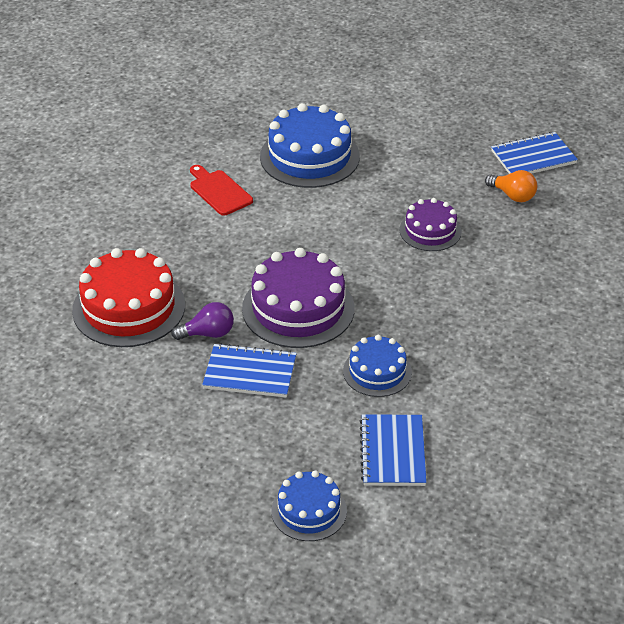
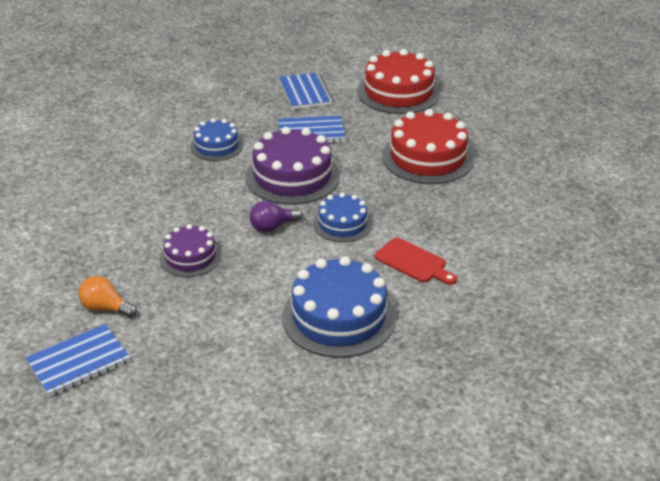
camera: 165 degrees right, 5 degrees down
purple light bulb [172,302,234,340] -> purple light bulb moved to [250,201,302,232]
blue cake [271,471,347,541] -> blue cake moved to [313,192,372,242]
blue notebook [360,414,427,486] -> blue notebook moved to [279,72,333,109]
none -> red cake [357,49,441,114]

